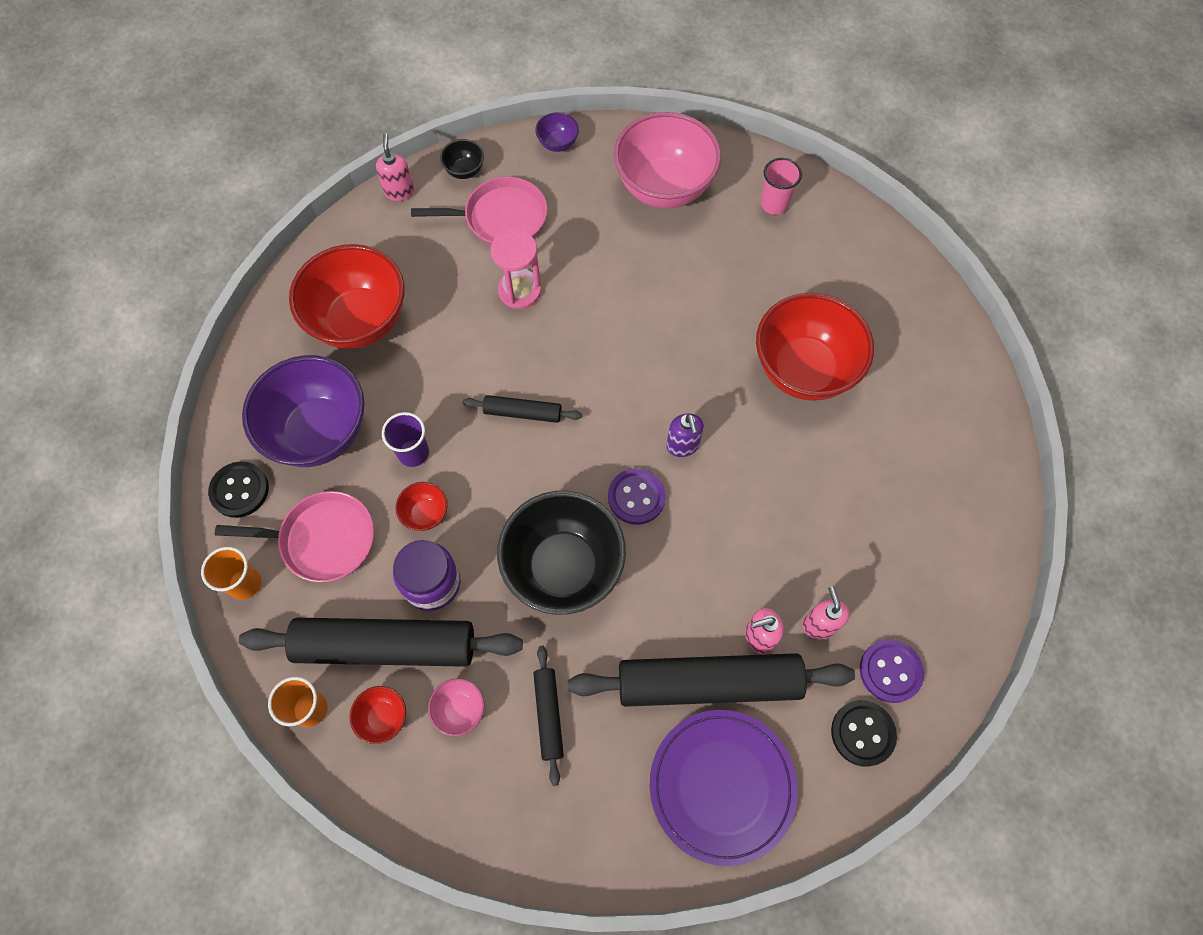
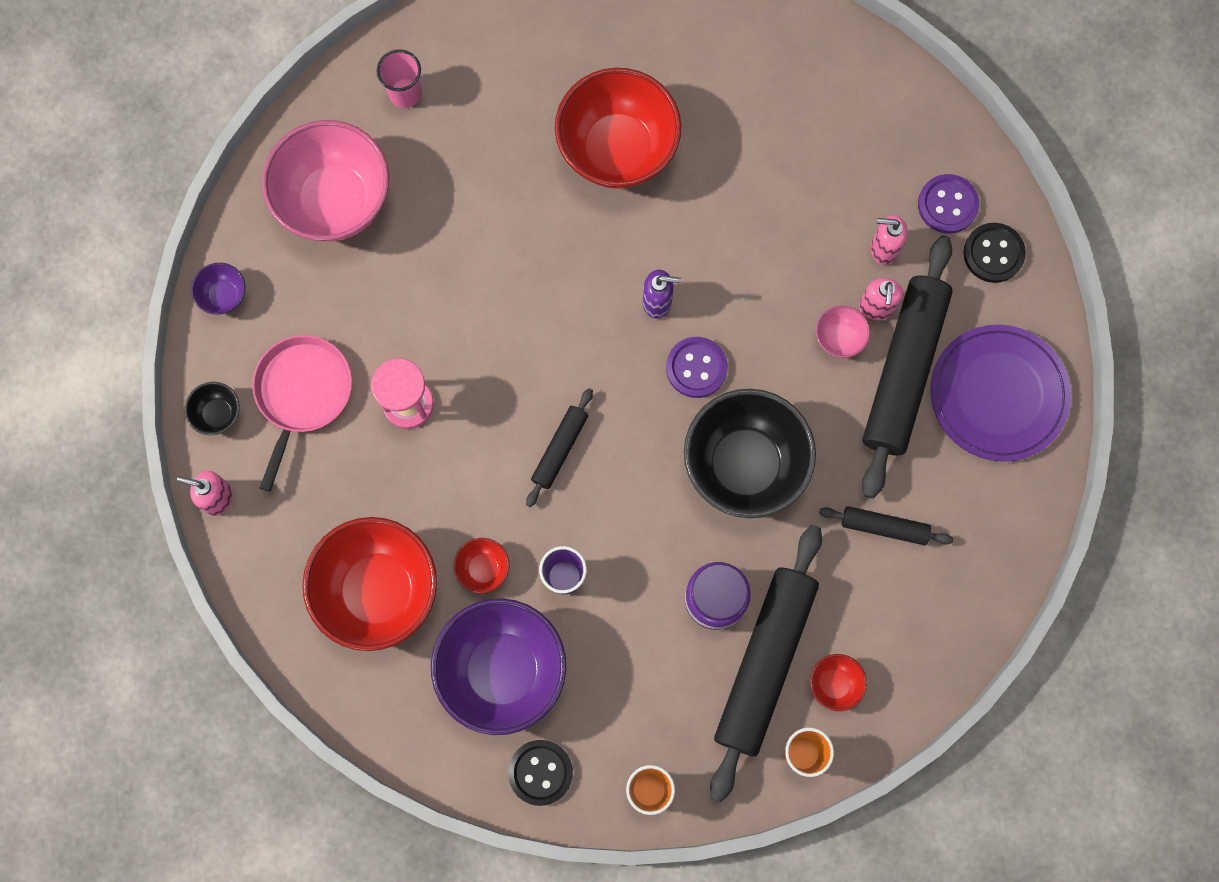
camera: 70 degrees left, 10 degrees up
pink pan [215,491,374,582] -> none
red bowl [395,482,448,531] -> red bowl moved to [454,538,510,593]
pink bowl [428,678,485,736] -> pink bowl moved to [816,305,870,358]

